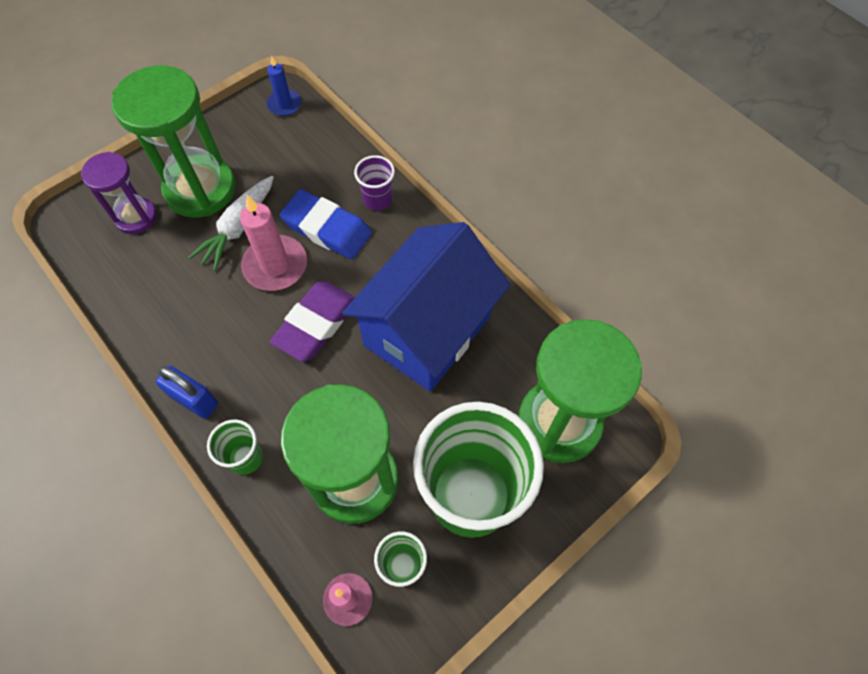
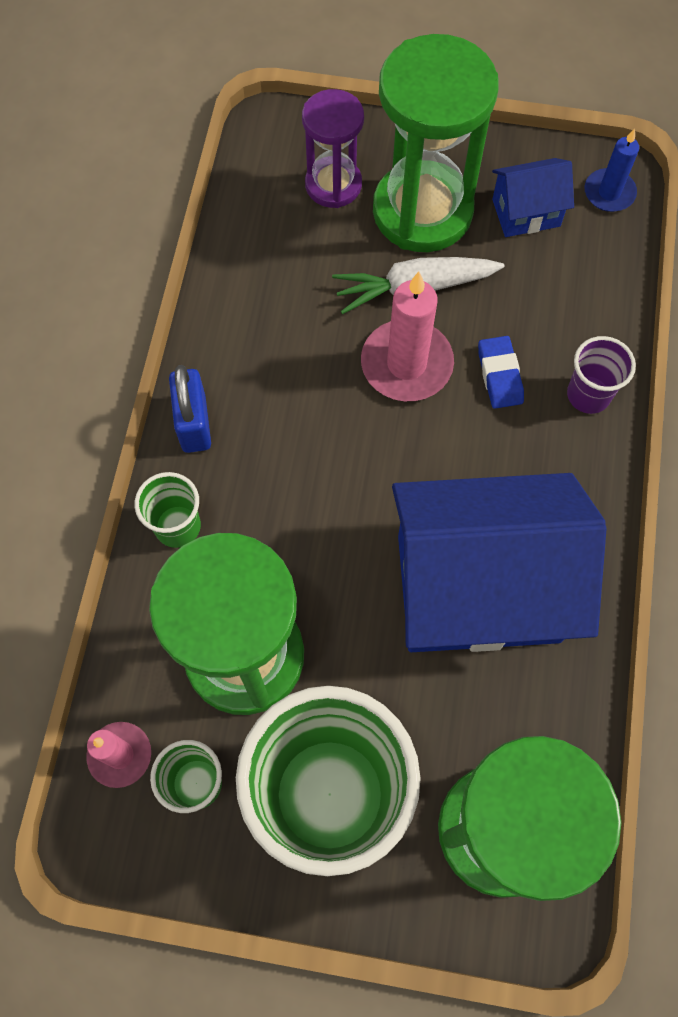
camera: 50 degrees right, 5 degrees up
purple eraser [270,281,355,362] -> none
blue eraser [279,189,372,259] -> blue eraser [478,336,524,409], size x0.57
none -> blue house [492,158,574,237]

